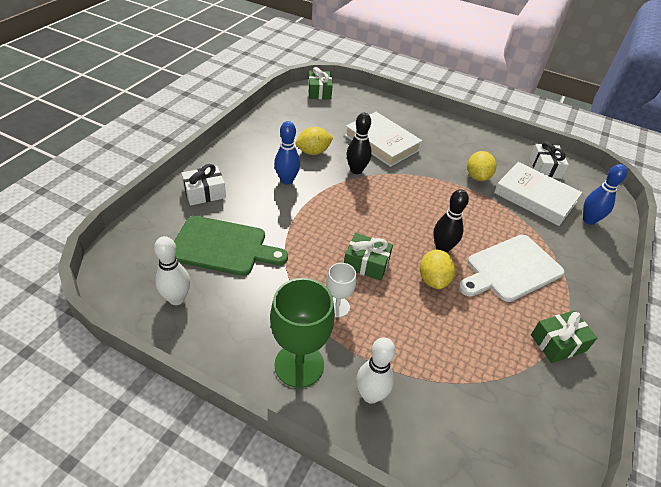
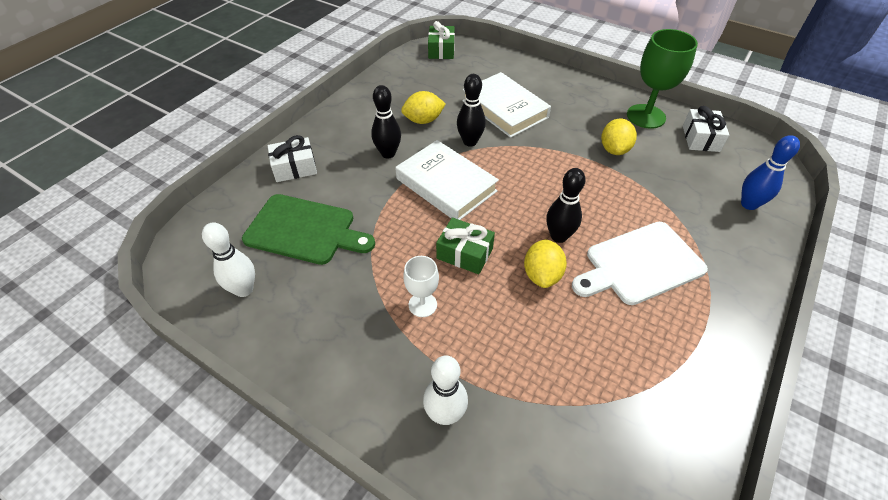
camera: 10 degrees right, 5 degrees up
green goblet [270,278,335,388] -> green goblet moved to [627,29,698,129]
blue bowling pin [274,121,300,185] -> black bowling pin [371,85,401,159]
white book [494,162,582,226] -> white book moved to [395,140,499,220]
green gift [531,310,597,363] -> none

